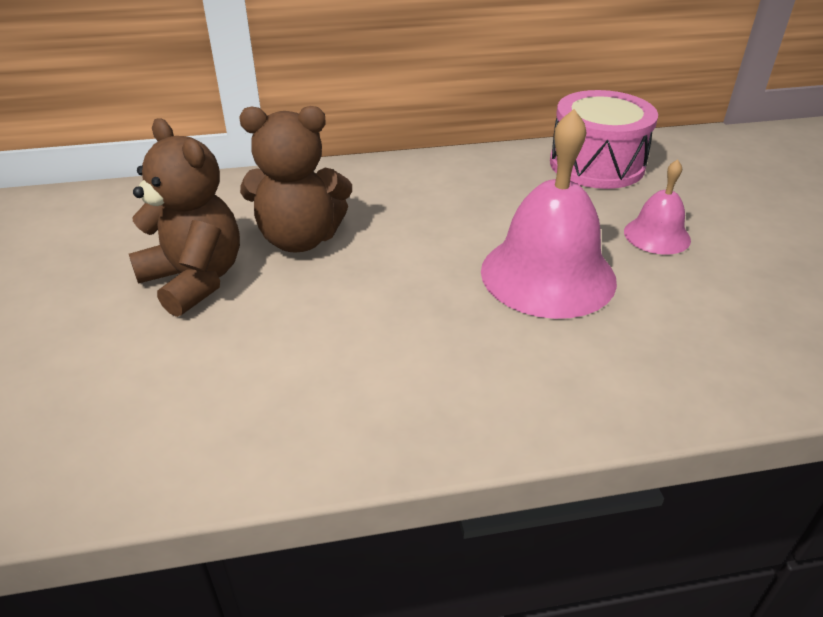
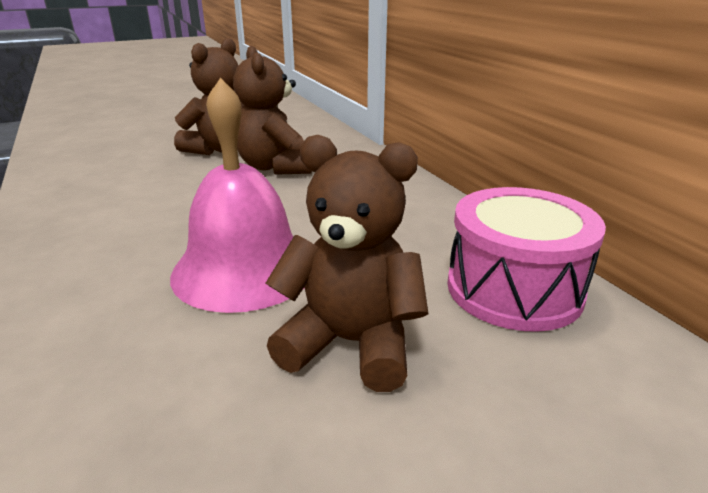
camera: 75 degrees right, 10 degrees down
pink bell [624,159,691,255] -> brown teddy bear [266,135,428,392]

